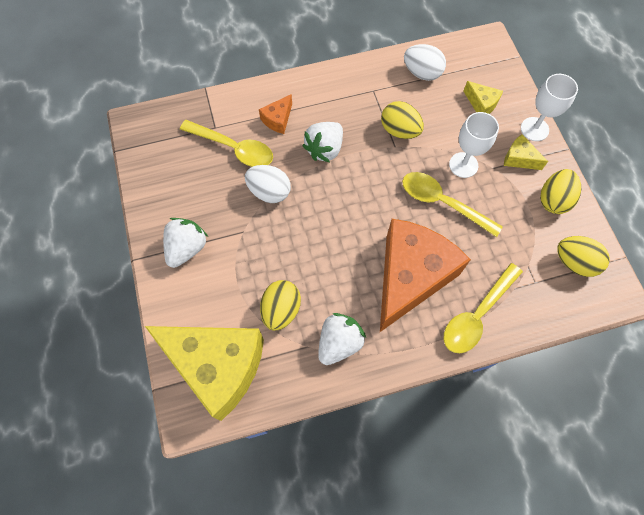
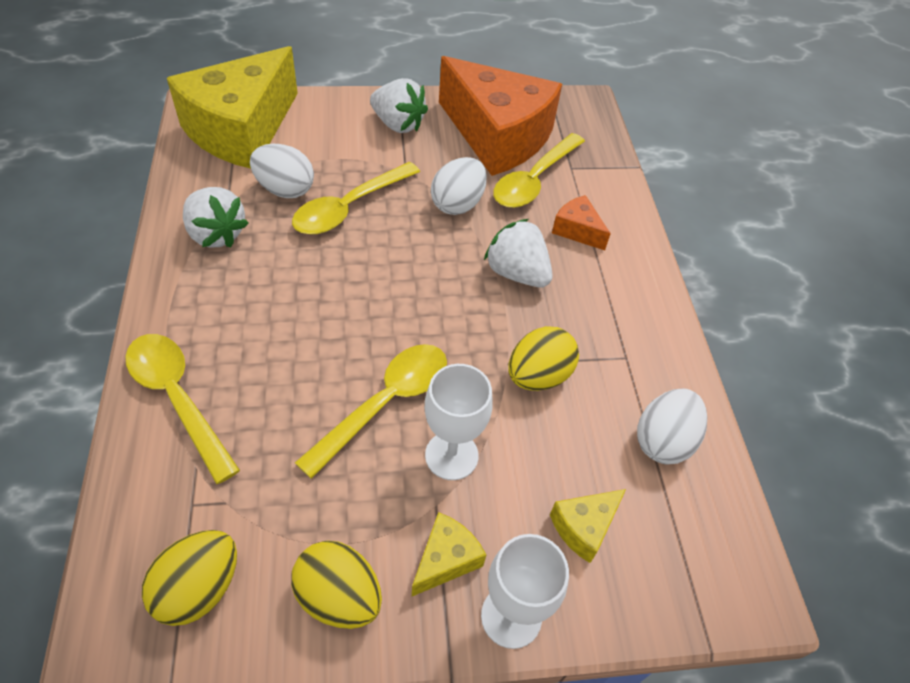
camera: 95 degrees right, 15 degrees down
yellow egg [260,280,301,331] -> white egg [250,143,314,198]
orange cheese [380,219,471,332] -> orange cheese moved to [439,56,562,176]
none -> yellow spoon [292,162,420,235]

